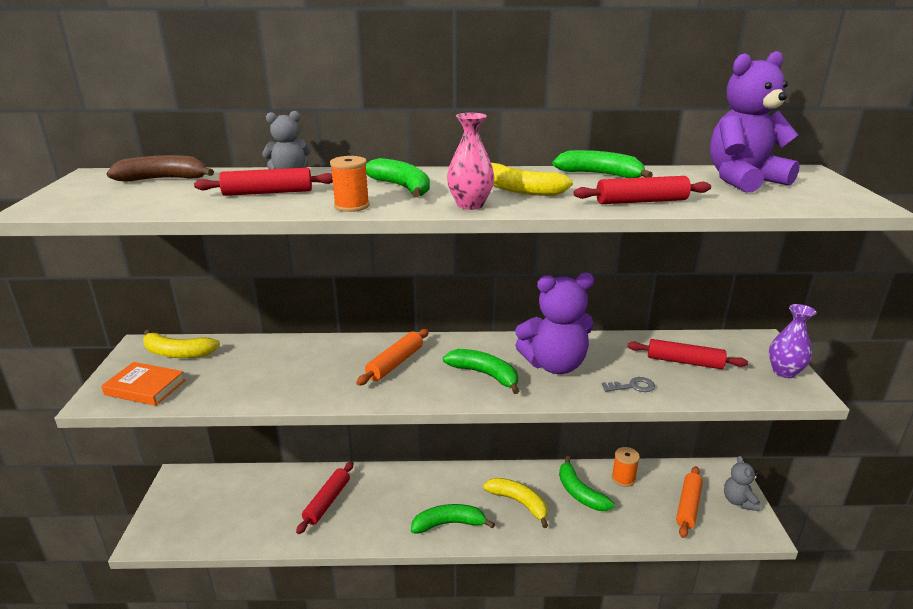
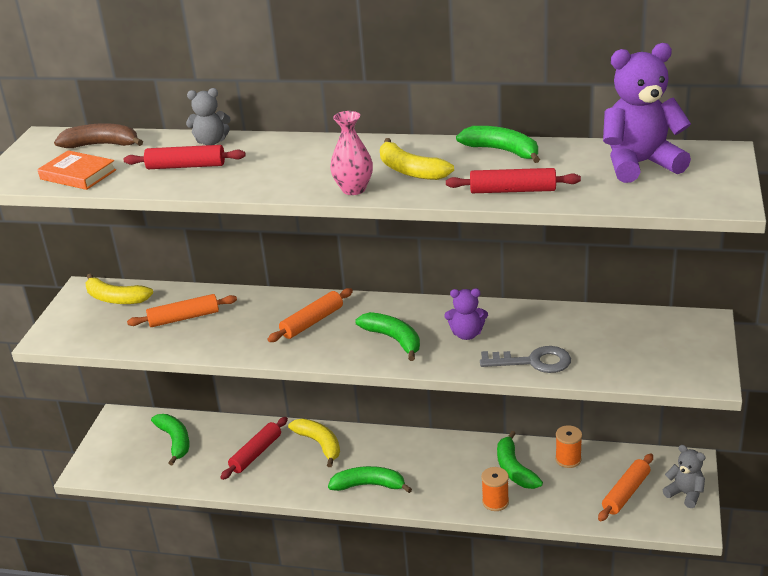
camera: 15 degrees right, 5 degrees up
orange book [101,362,185,406] -> orange book moved to [37,150,116,190]
orange spool [330,156,370,212] -> orange spool moved to [481,467,509,511]
green banana [366,158,430,197] -> green banana moved to [151,414,189,466]
yellow banana [483,478,548,528] -> yellow banana moved to [288,419,340,467]
purple teddy bear [515,272,594,374] -> purple teddy bear [444,288,488,340], size x0.54
grey key [601,377,655,392] -> grey key [480,346,571,373], size x1.70
red rolling pin [627,339,748,369] -> none
grey teddy bear [724,456,760,511] -> grey teddy bear turned 120 degrees clockwise [663,445,705,508]
purple vase [769,304,817,378] -> none
none -> orange rolling pin [127,294,237,327]

